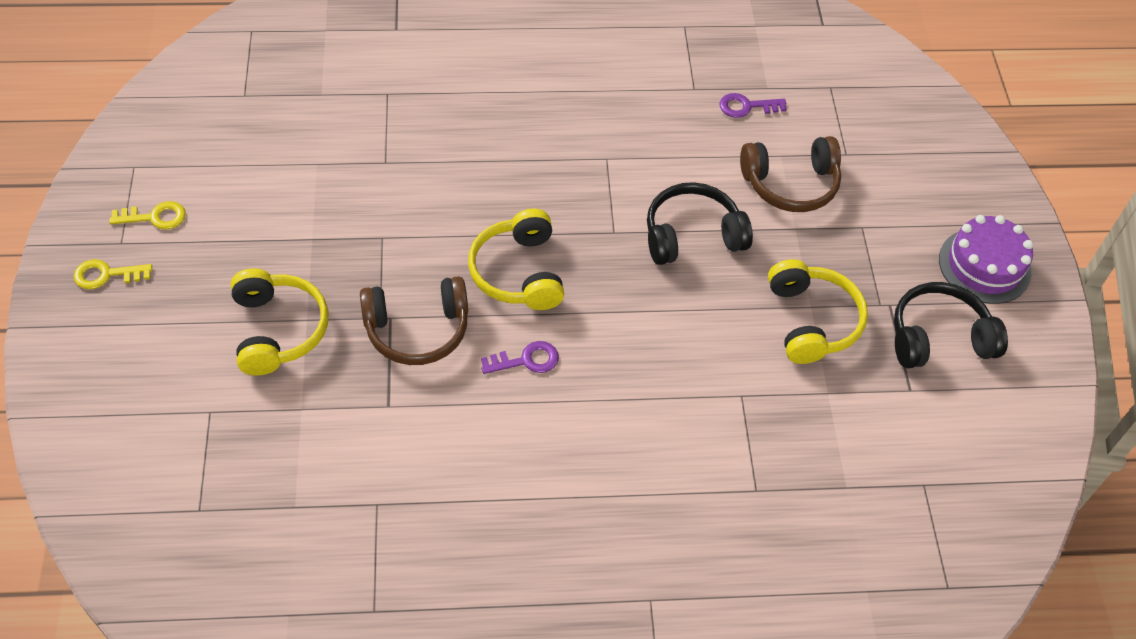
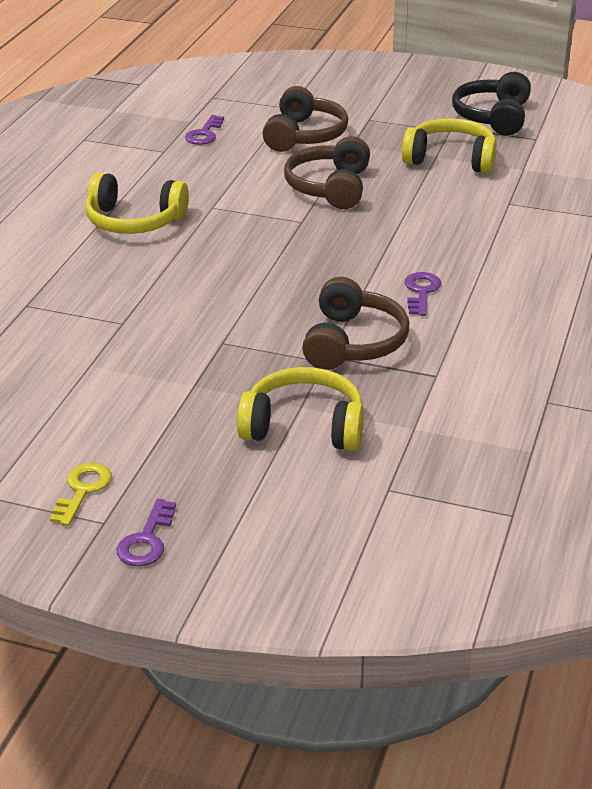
camera: 65 degrees left, 20 degrees down
yellow key [73,259,152,289] -> purple key [116,499,176,566]
yellow headphones [468,209,564,310] -> yellow headphones moved to [85,172,189,234]
black headphones [647,182,753,265] -> brown headphones [284,136,370,209]
purple cake [939,215,1033,304] -> none

